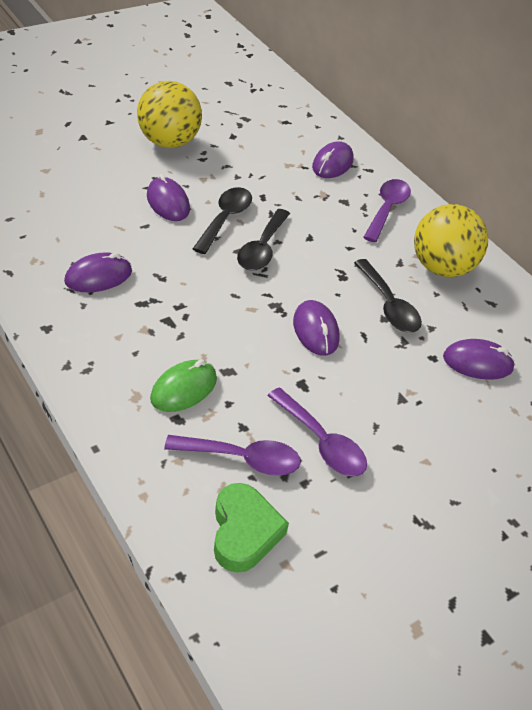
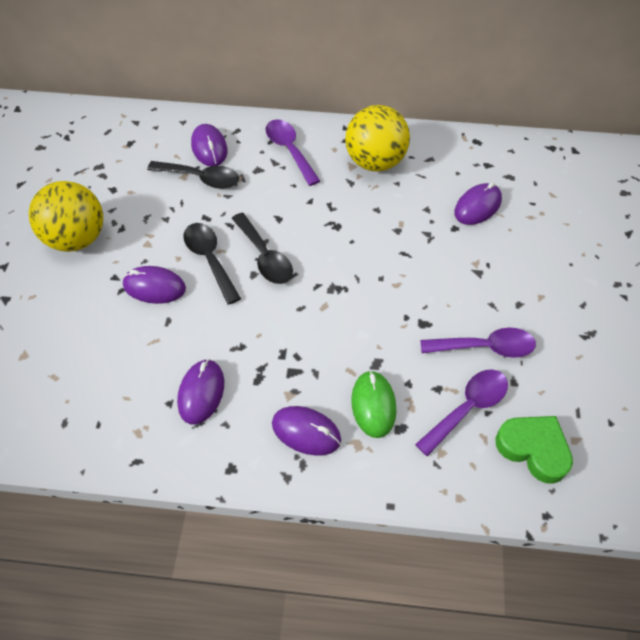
camera: 45 degrees left, 10 degrees up
purple mouse [293,300,340,356] -> purple mouse moved to [272,406,341,456]
black spoon [354,259,422,332] -> black spoon moved to [147,161,239,189]

